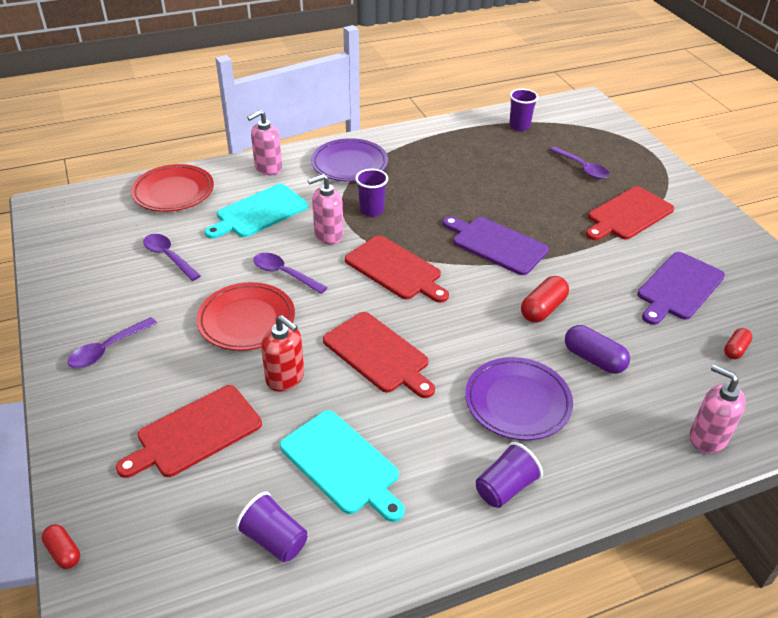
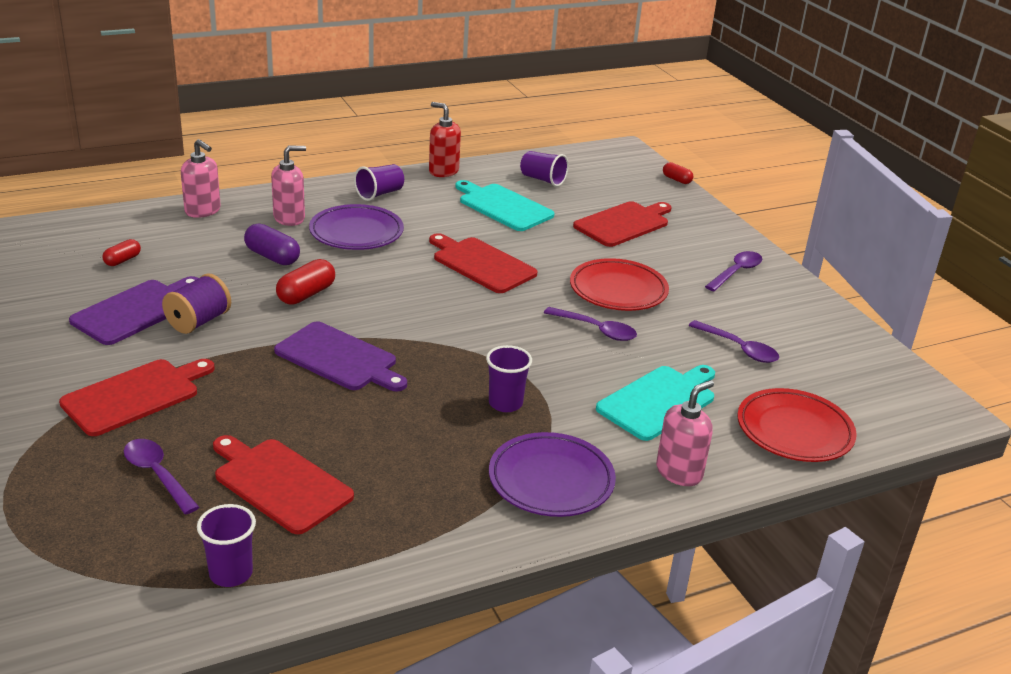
camera: 175 degrees right, 10 degrees down
red soap dispenser [261,315,304,391] -> red soap dispenser moved to [429,102,461,177]
pink soap dispenser [308,174,344,245] -> pink soap dispenser moved to [271,146,306,226]
red cutting board [345,235,449,303] -> red cutting board moved to [213,435,354,534]
none -> purple spool [162,273,231,334]

